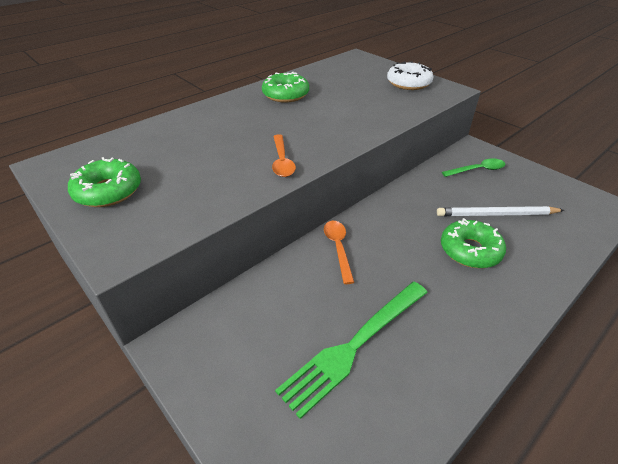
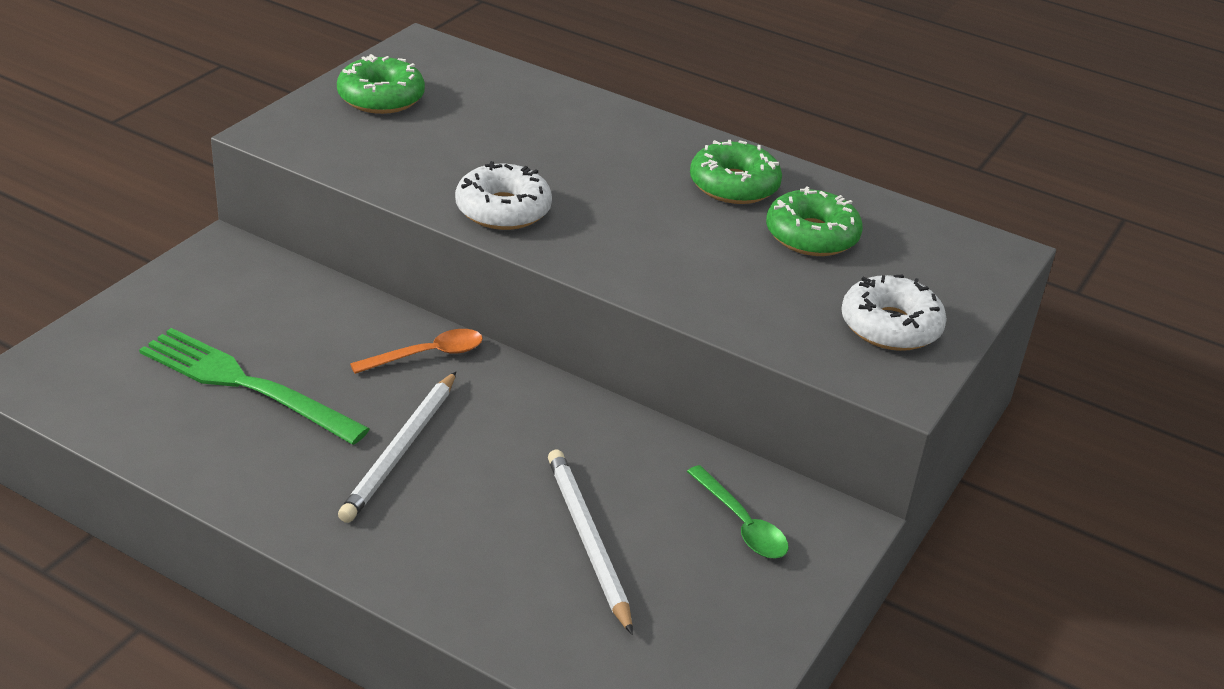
camera: 70 degrees right, 5 degrees down
orange spoon [272,134,296,177] -> white donut [455,161,552,230]
green donut [441,218,506,268] -> green donut moved to [766,186,863,256]
none -> white pencil [338,372,456,523]

